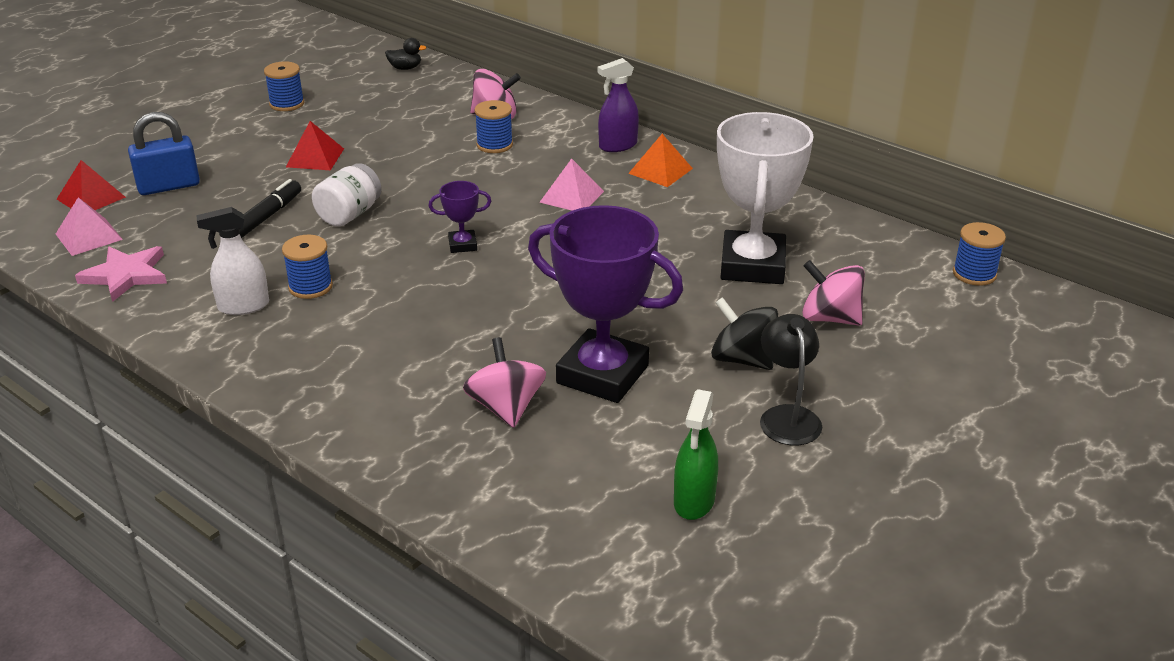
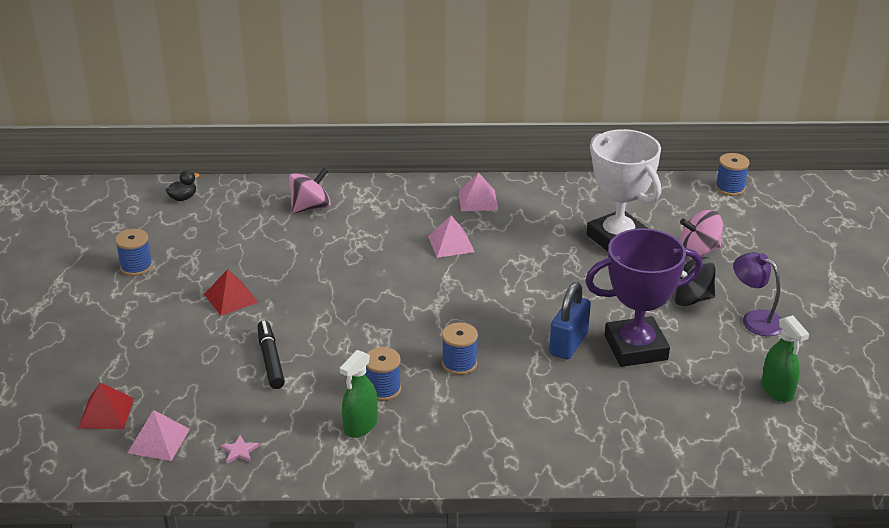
camera: 40 degrees left, 0 degrees up
pink star [75,246,167,302] -> pink star [220,435,259,464], size x0.49
blue padlock [128,112,200,195] -> blue padlock moved to [549,282,591,360]
white spray bottle [196,207,269,315] -> green spray bottle [340,350,378,438]
white jar [312,163,382,227] -> none
purple trophy [429,181,491,253] -> none
pink spinning top [463,337,546,428] -> none
blue spool [474,100,513,153] -> blue spool moved to [442,322,478,375]
purple spray bottle [598,58,639,152] -> none
orange pyramid [628,134,693,187] -> pink pyramid [458,173,498,211]
black lamp [760,314,822,445] -> purple lamp [733,252,782,336]

